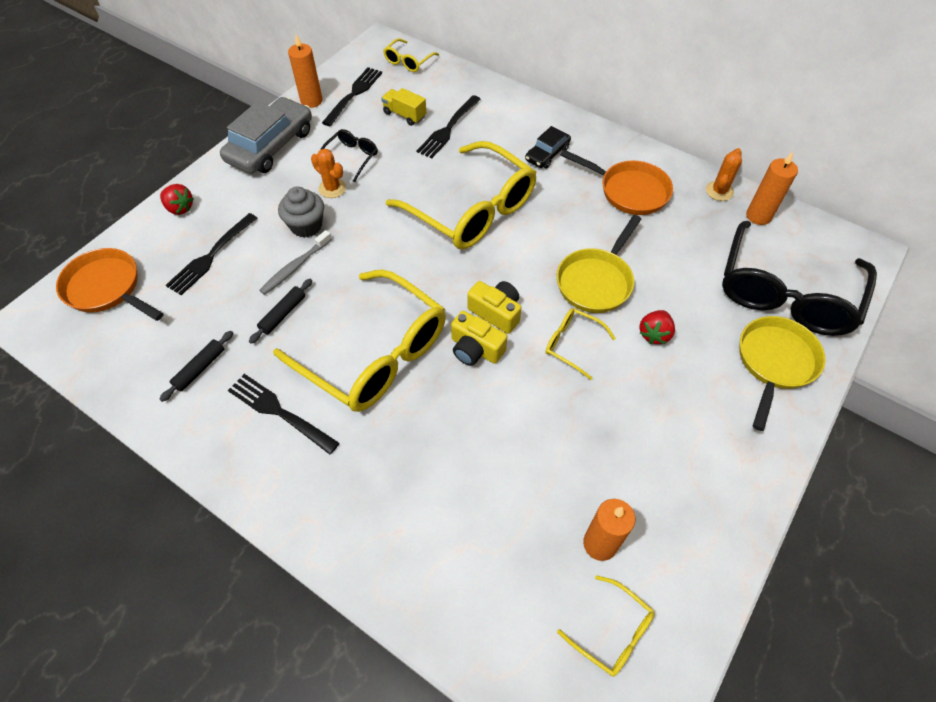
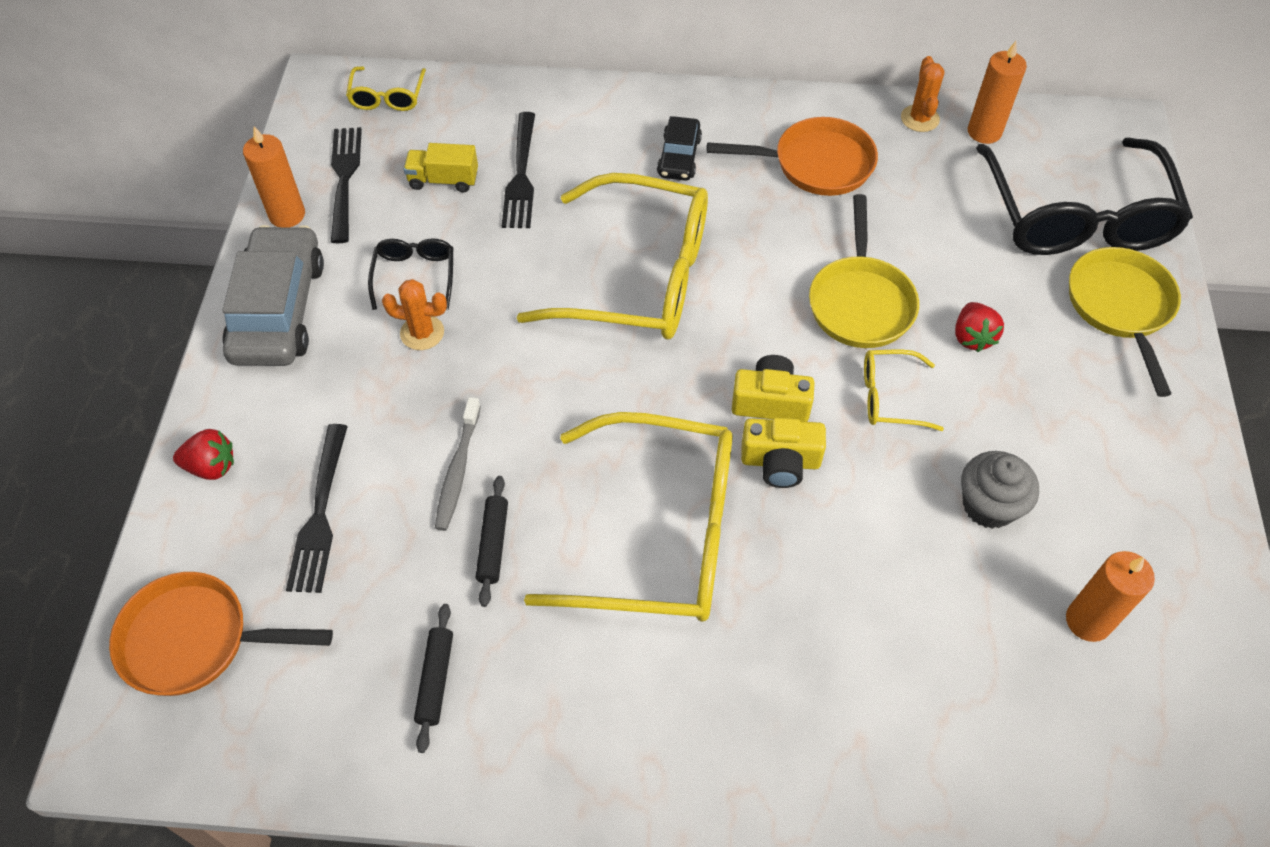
camera: 30 degrees left, 0 degrees up
black fork [228,374,340,454] -> none
grey cupcake [278,187,324,238] -> grey cupcake moved to [961,451,1039,529]
yellow glasses [557,575,654,677] -> none

